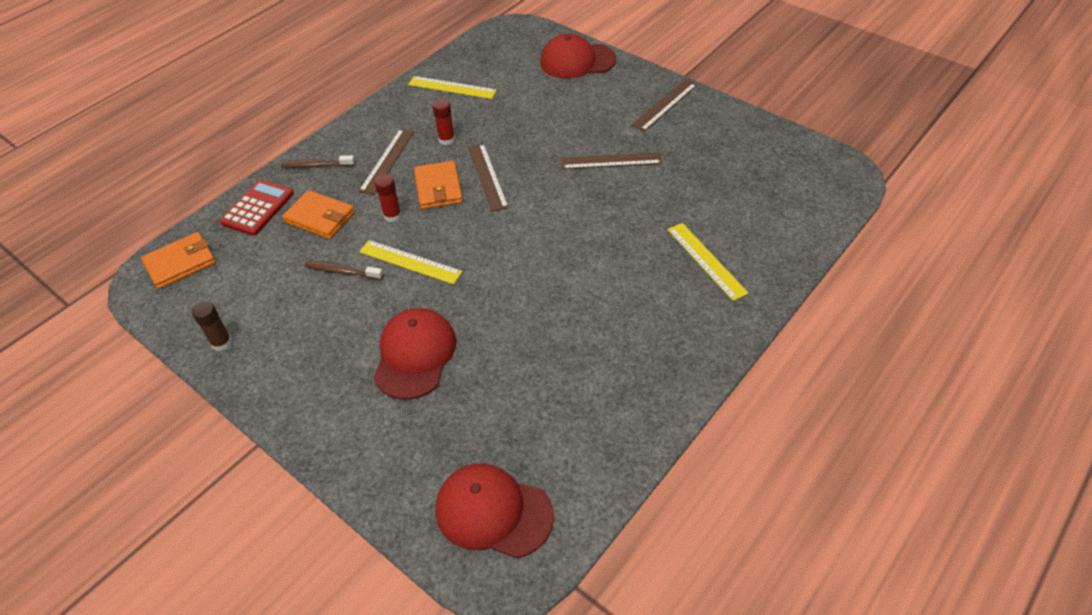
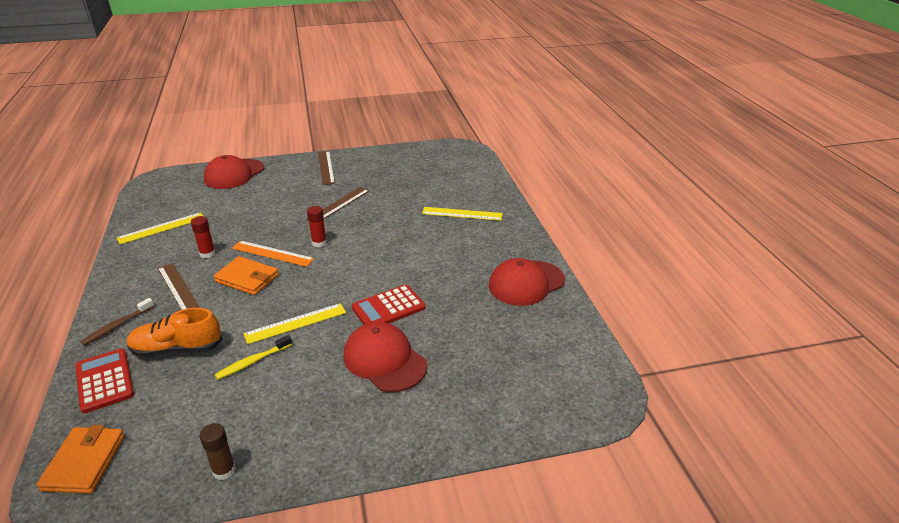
camera: 55 degrees left, 15 degrees down
orange wallet [282,190,355,239] -> orange shoe [127,308,223,357]
brown toothbrush [305,261,383,280] -> yellow toothbrush [215,335,292,380]
red glue stick [374,174,402,222] -> red glue stick moved to [307,206,327,247]
red cap [436,463,554,558] -> red cap moved to [489,258,565,306]
brown ruler [468,143,509,212] -> orange ruler [232,241,315,267]
none -> red calculator [352,285,425,324]

